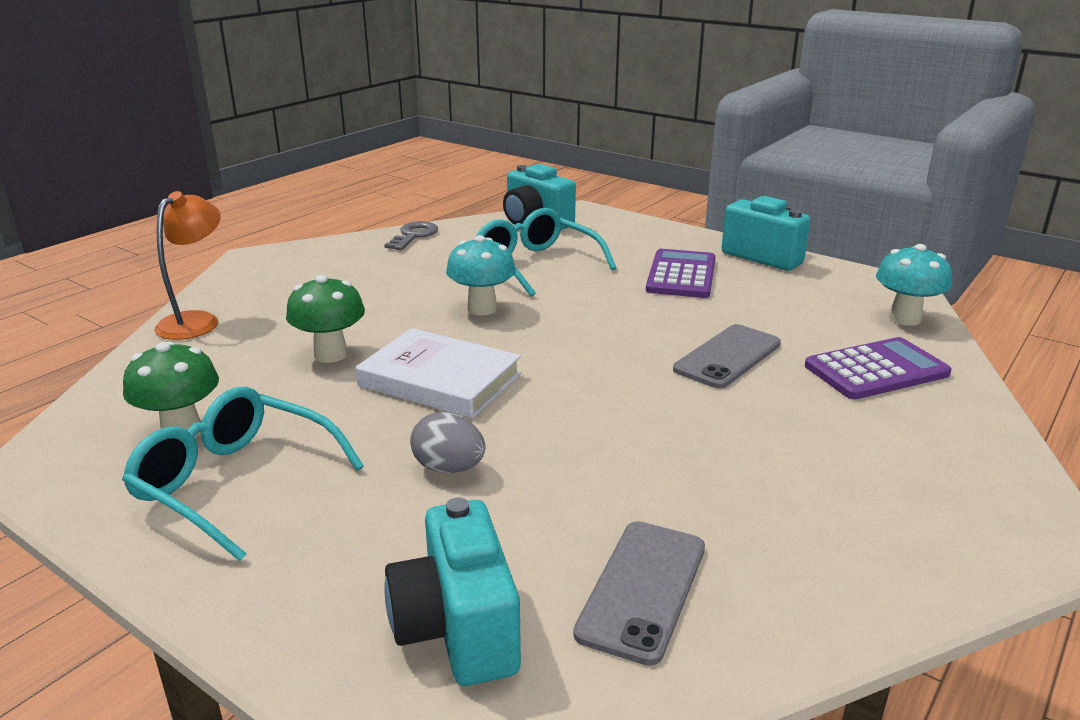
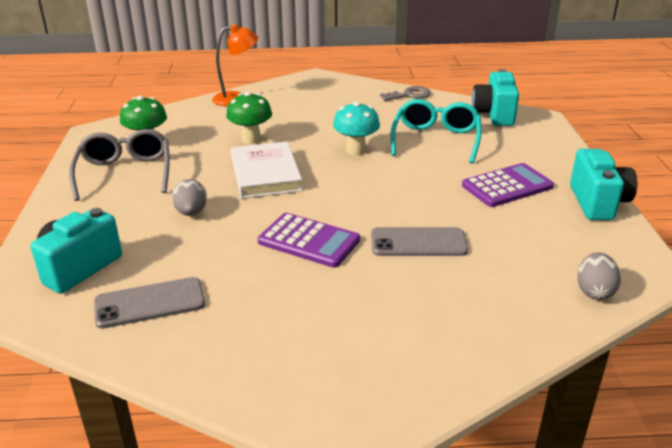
camera: 50 degrees right, 5 degrees up
turquoise glasses [122,387,364,561] -> grey glasses [69,129,170,201]
purple calculator [805,337,951,400] -> purple calculator moved to [258,213,360,268]
turquoise mushroom [876,244,952,326] -> grey egg [577,253,621,300]

